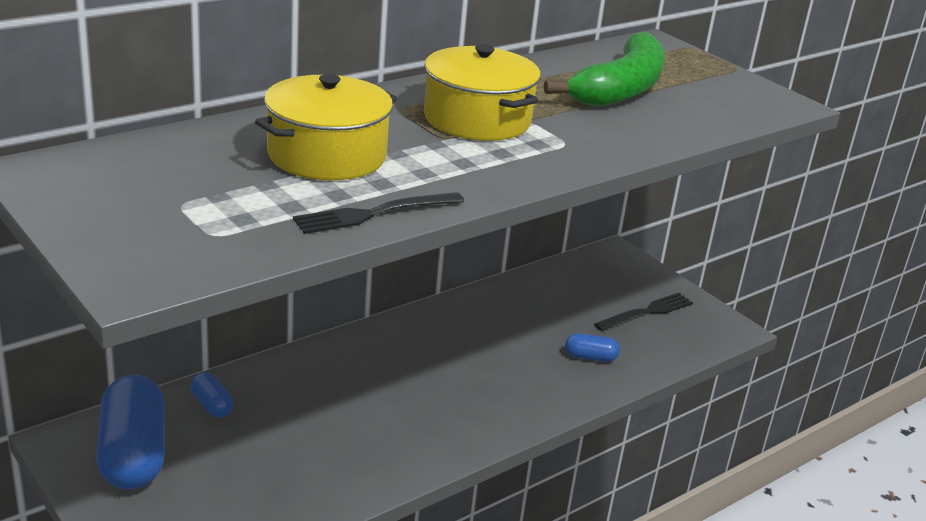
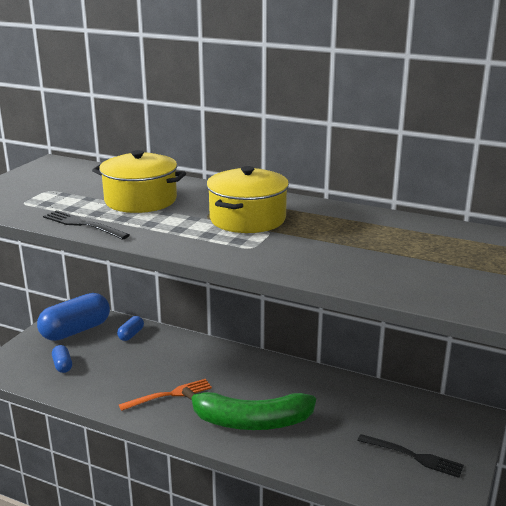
camera: 65 degrees right, 5 degrees down
green banana [544,32,665,107] -> green banana moved to [181,387,316,430]
blue capsule [565,333,620,362] -> blue capsule moved to [52,345,72,373]
none -> orange fork [119,379,212,411]

